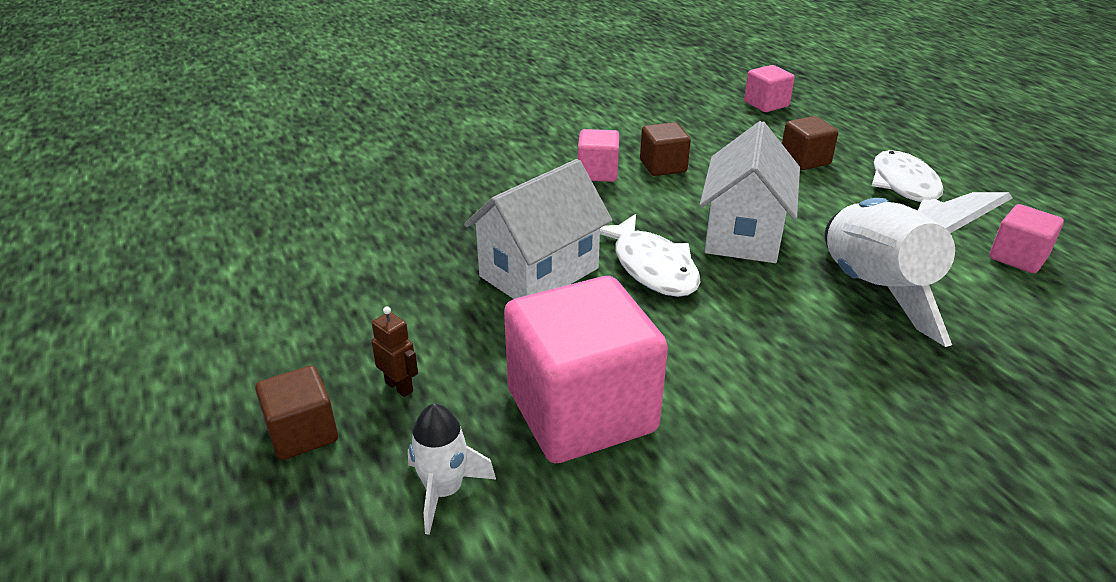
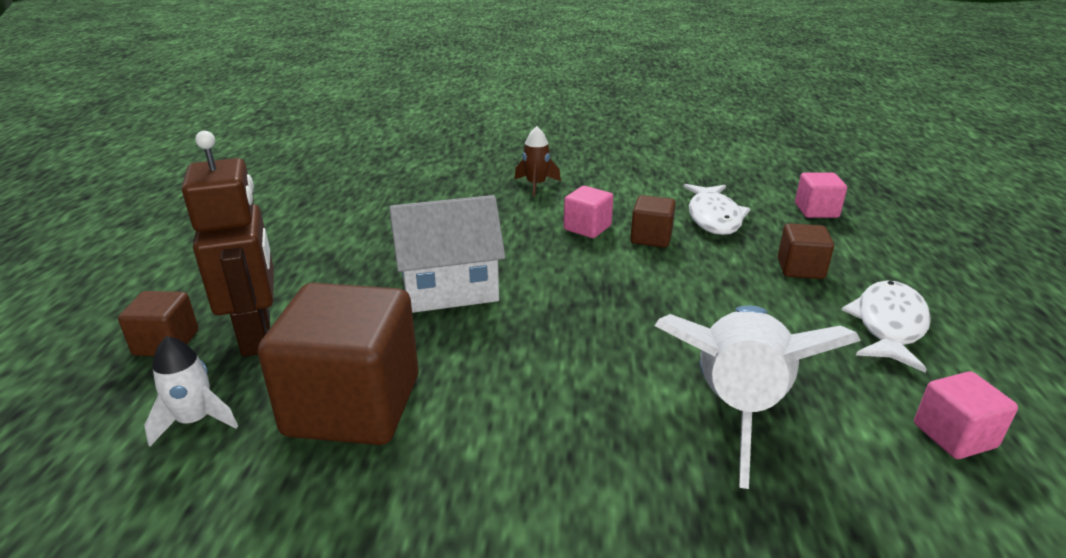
camera: 30 degrees right, 5 degrees down
brown robot [371,306,418,397] -> brown robot [182,131,274,357], size x2.49
pink cube [504,276,668,463] -> brown cube [258,283,419,445]
white fish [600,214,700,297] -> white fish moved to [683,184,750,235]
white house [700,121,800,263] -> none
none -> brown rocket [514,126,561,197]

